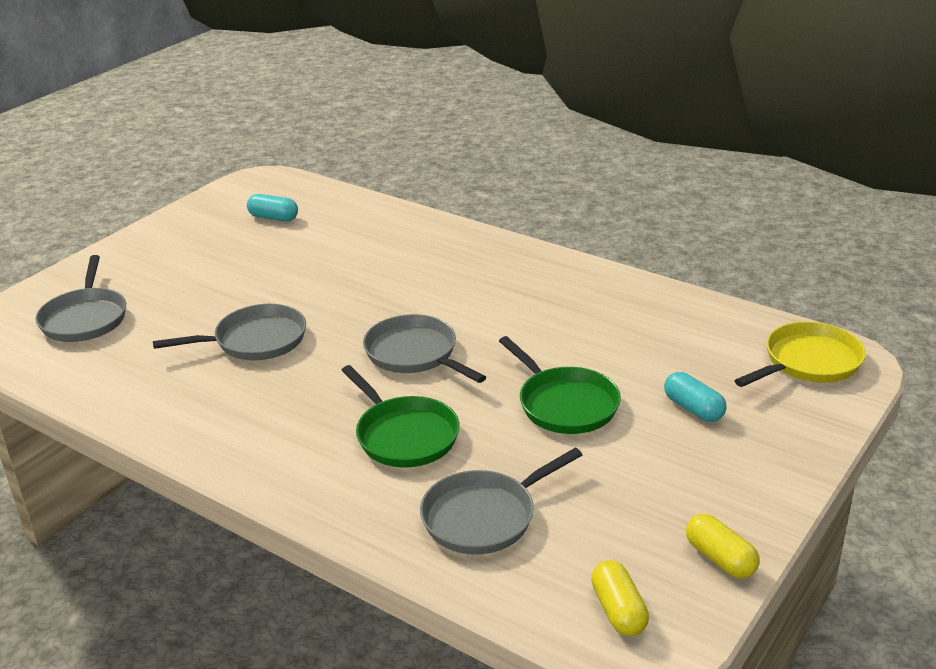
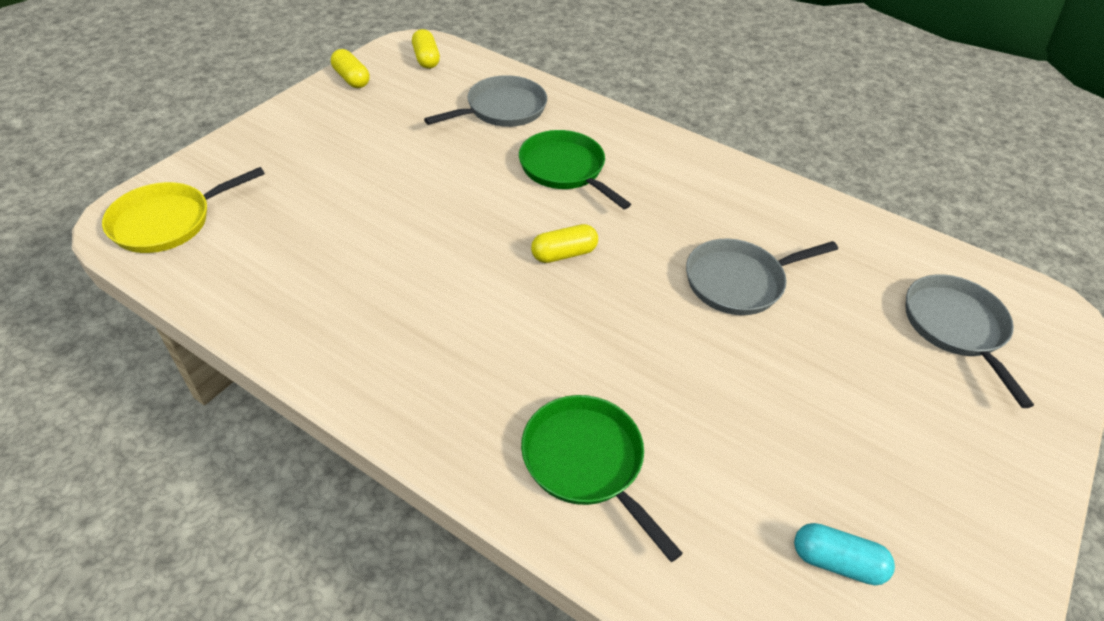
camera: 175 degrees right, 15 degrees up
grey pan [363,314,486,383] -> yellow capsule [531,224,598,263]
green pan [499,336,621,434] -> green pan moved to [521,395,683,562]
turquoise capsule [664,372,726,422] -> none

